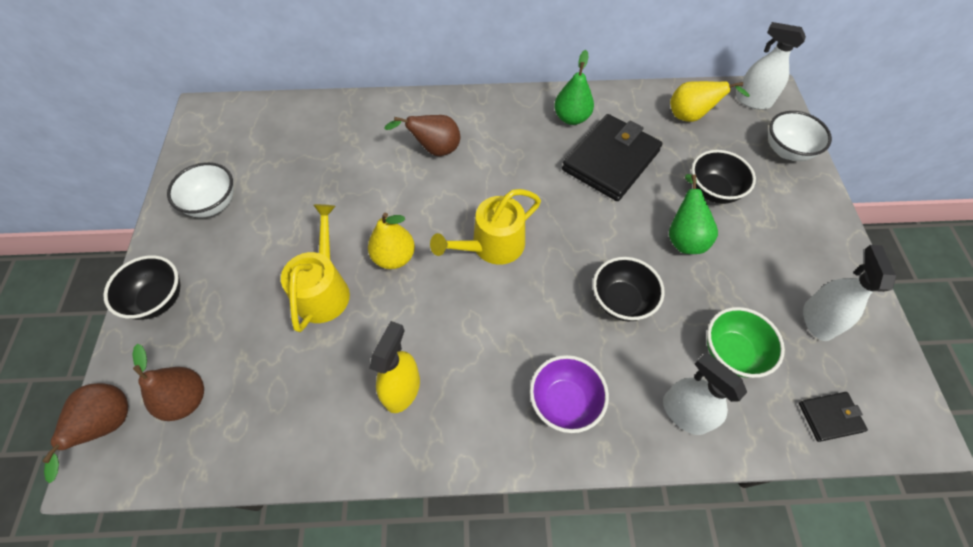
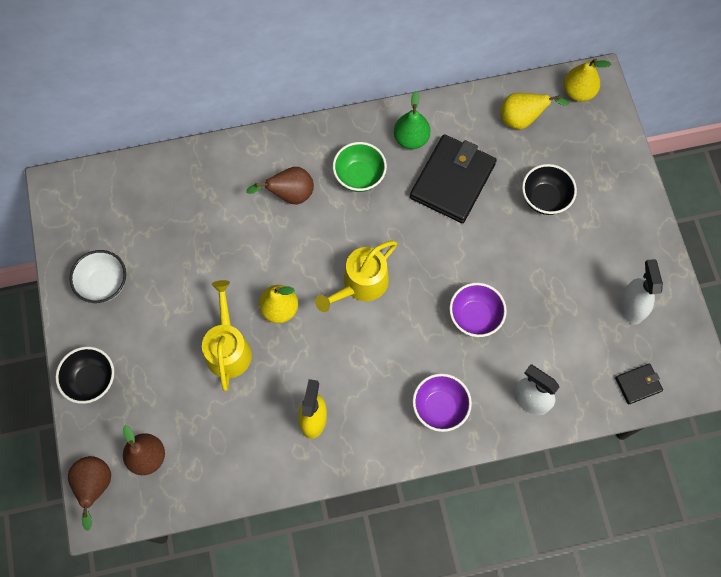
camera: 10 degrees left, 10 degrees up
black bowl [593,257,665,321] -> purple bowl [449,283,507,337]
green pear [669,174,718,254] -> none
green bowl [707,307,785,378] -> green bowl moved to [333,142,387,192]
white spray bottle [736,22,806,110] -> yellow pear [564,58,611,102]
white bowl [768,111,832,161] -> none

